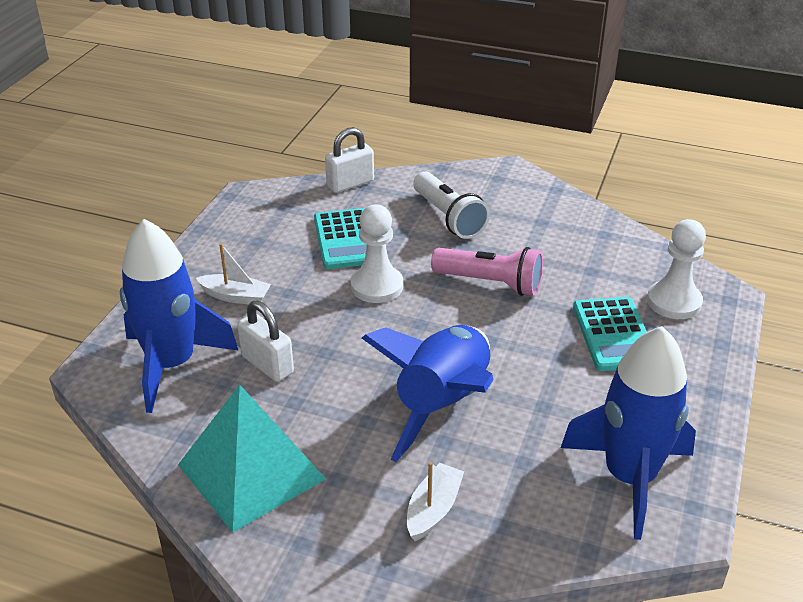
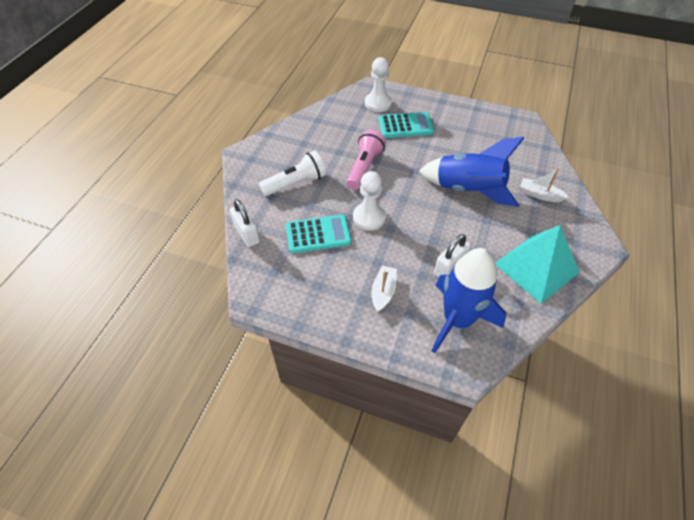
camera: 90 degrees left, 15 degrees up
blue rocket [561,326,696,540] -> none

